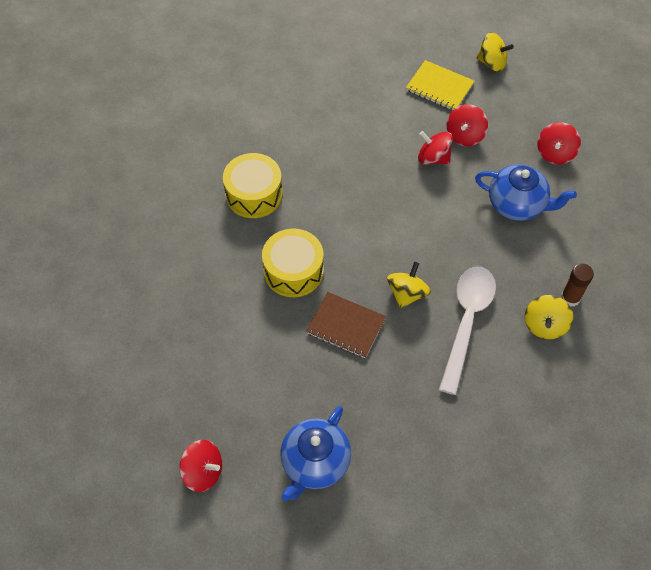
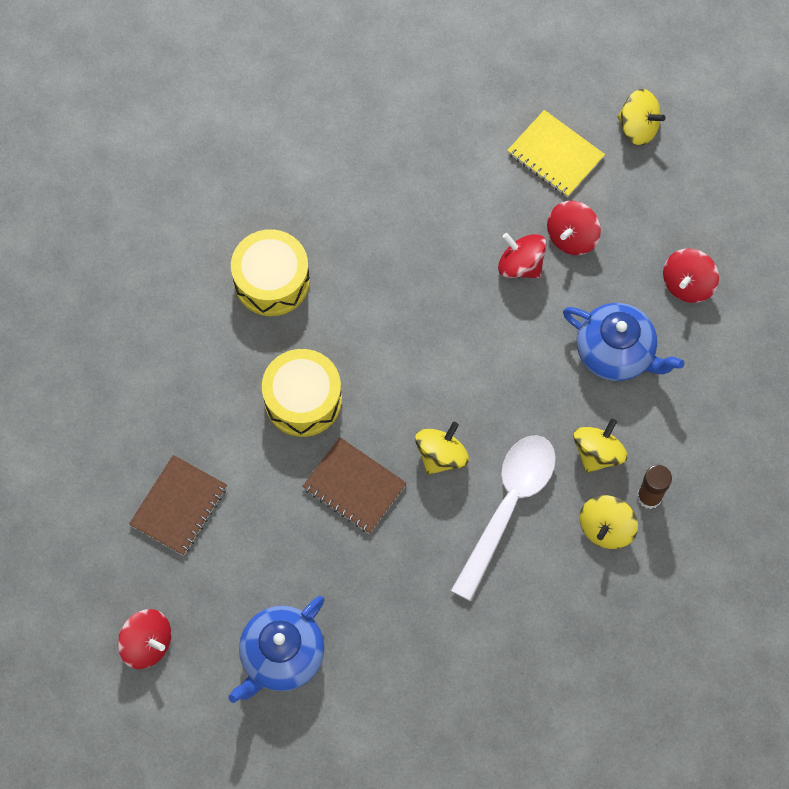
camera: 10 degrees right, 10 degrees up
none -> brown notebook [129,455,227,556]
none -> yellow spinning top [573,418,628,473]

